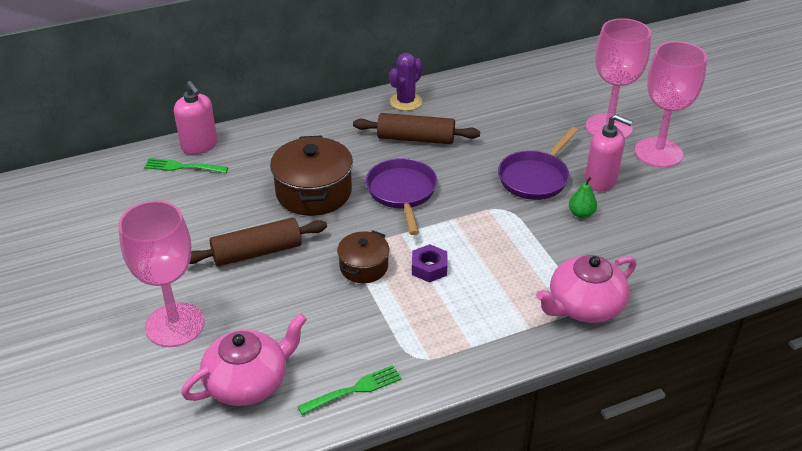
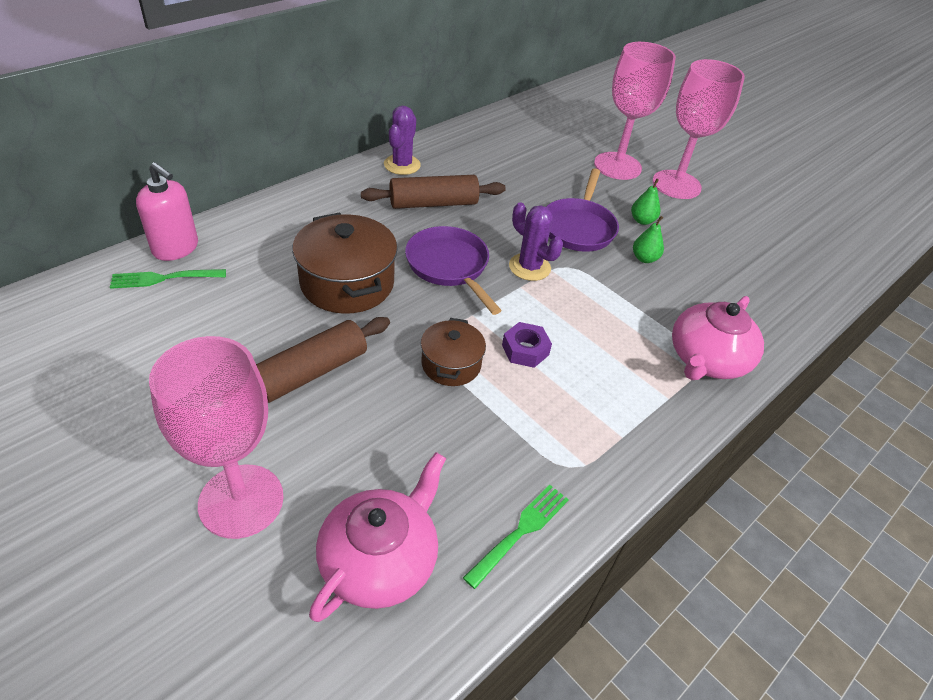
camera: 25 degrees left, 5 degrees up
pink soap dispenser [585,114,633,191] -> green pear [631,178,660,225]
none -> purple cactus [509,202,563,281]

